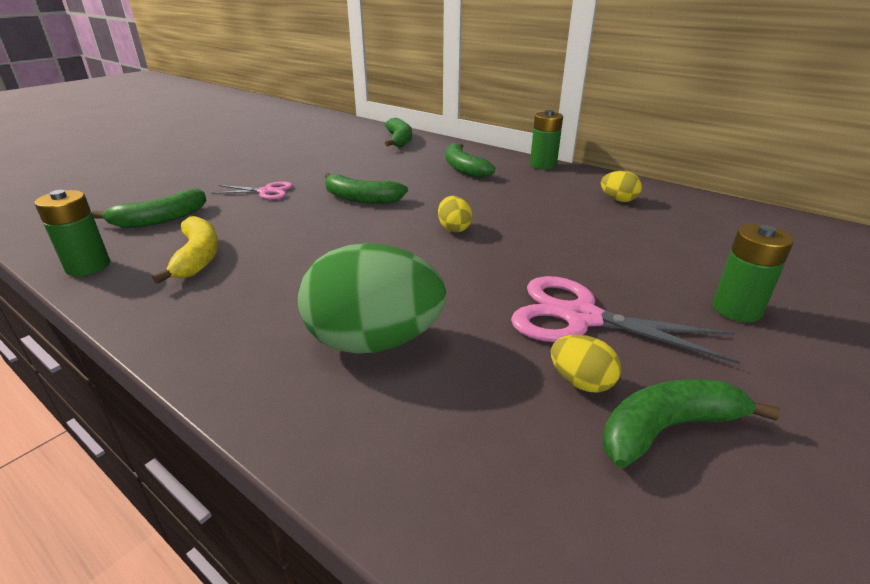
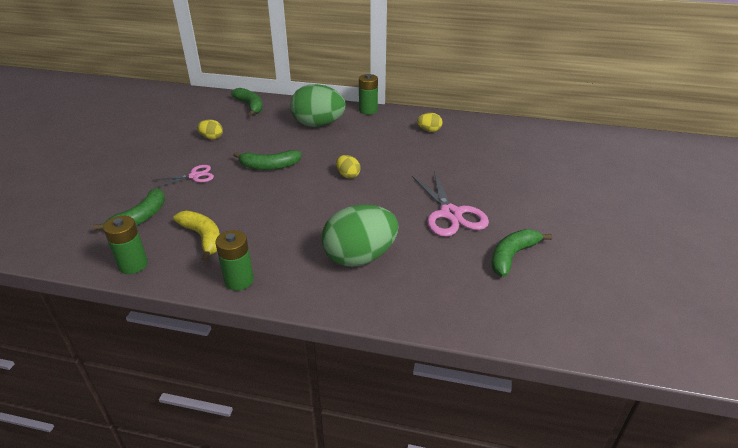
camera: 25 degrees left, 5 degrees up
green banana [446,143,495,178] -> green egg [290,84,346,127]
pink scissors [511,276,740,364] -> pink scissors turned 105 degrees counterclockwise [412,171,489,237]
yellow egg [551,335,621,392] -> yellow egg moved to [197,120,223,139]
green battery [712,224,794,322] -> green battery moved to [215,230,254,291]

